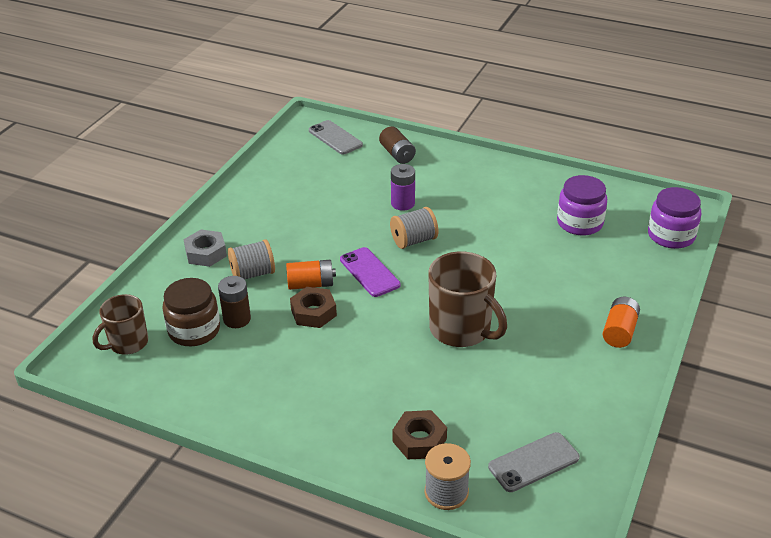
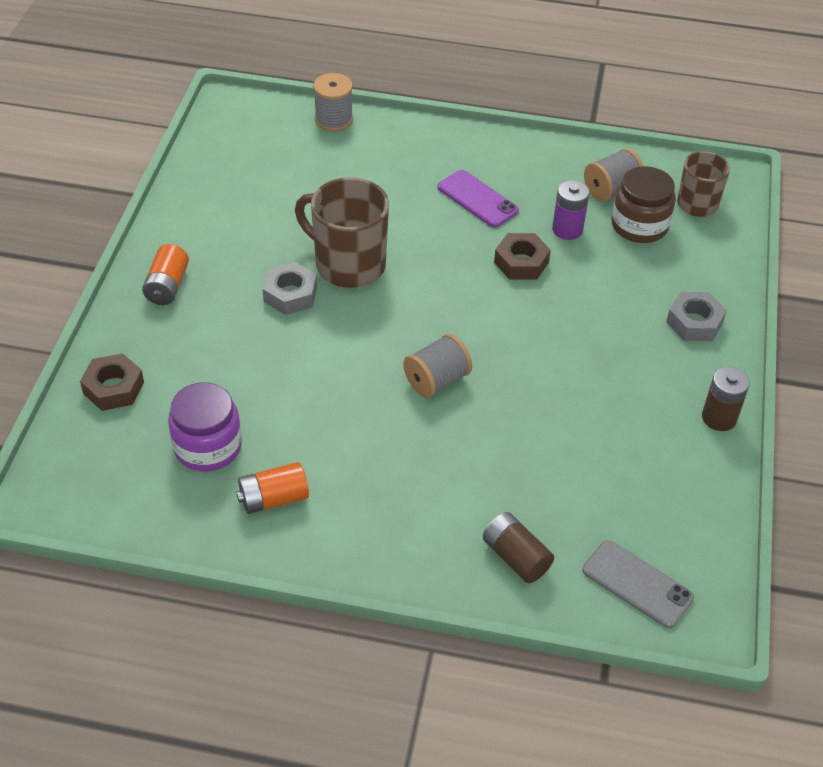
camera: 165 degrees right, 10 degrees up
brown battery [218,276,251,328] -> brown battery moved to [702,367,750,431]
grey spool [228,239,275,280] -> grey spool moved to [584,148,643,202]
orange battery [286,260,336,290] -> orange battery moved to [236,462,309,514]
purple phone [340,247,400,297] -> purple phone moved to [438,170,519,227]
purple battery [391,164,415,211] -> purple battery moved to [552,180,589,240]
brown nut [392,410,447,459] -> brown nut moved to [80,353,144,411]
grey phone [488,432,580,492] -> none
purple jar [648,187,701,249] -> none
none -> grey nut [263,262,317,315]

